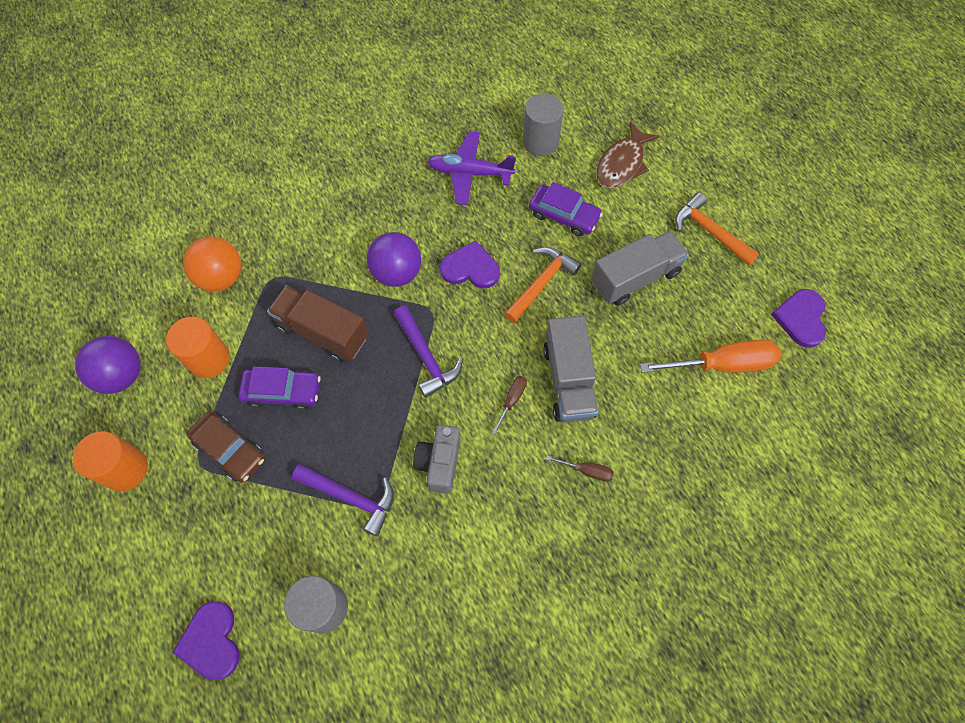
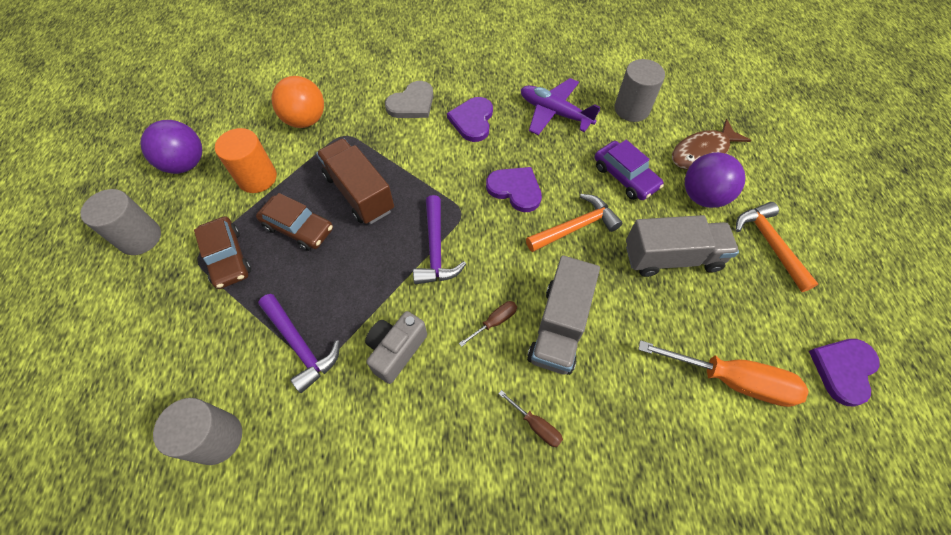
camera: 25 degrees right, 5 degrees down
orange cylinder [73,431,148,491] -> grey cylinder [80,189,161,255]
purple heart [172,601,240,680] -> purple heart moved to [447,97,493,142]
purple car [238,367,321,410] -> brown car [256,193,333,251]
purple ball [367,232,421,287] -> purple ball moved to [685,152,745,208]
none -> grey heart [385,81,434,118]

